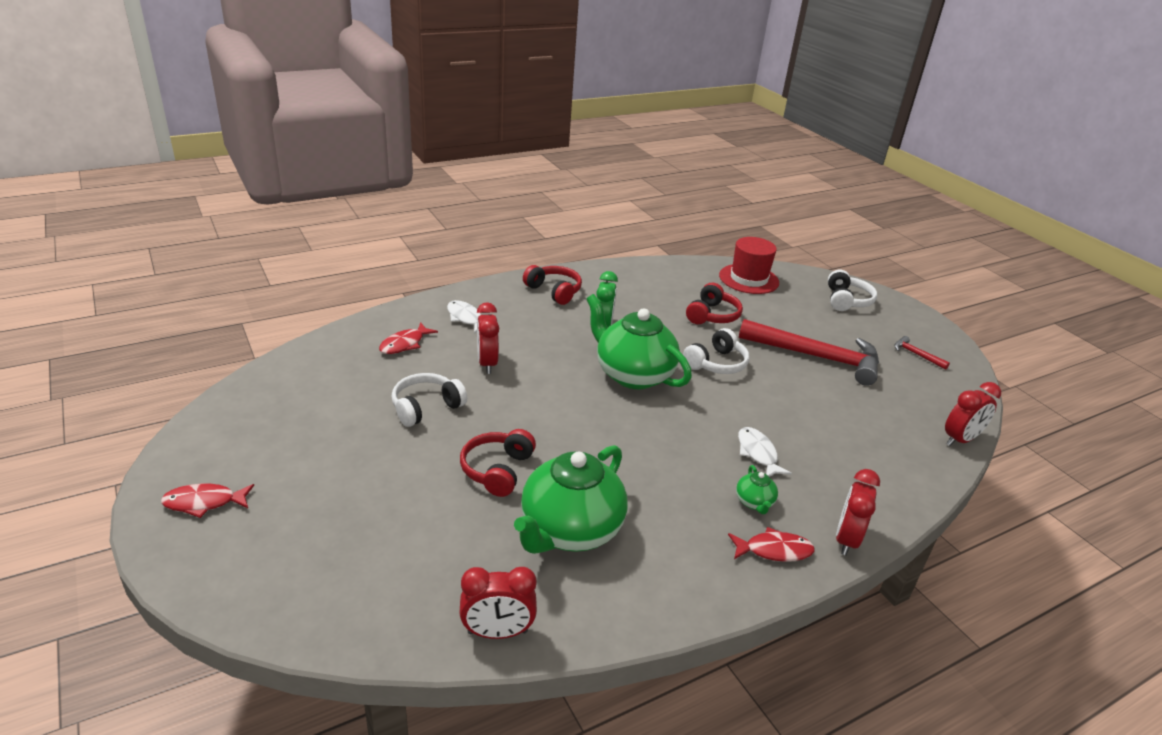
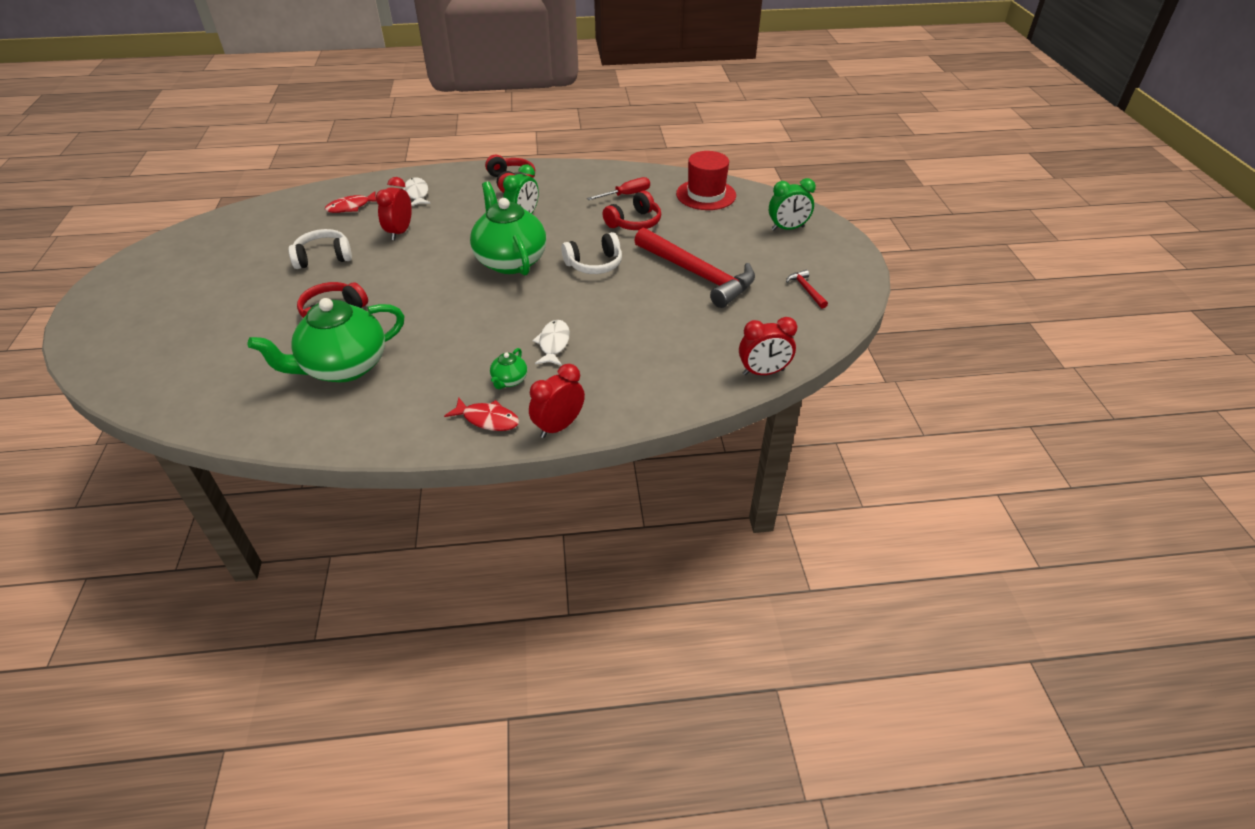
camera: 25 degrees right, 10 degrees up
red fish [161,484,254,518] -> none
red clock [459,567,537,639] -> none
white headphones [828,270,877,311] -> green clock [769,178,816,231]
none -> red screwdriver [587,177,650,200]

